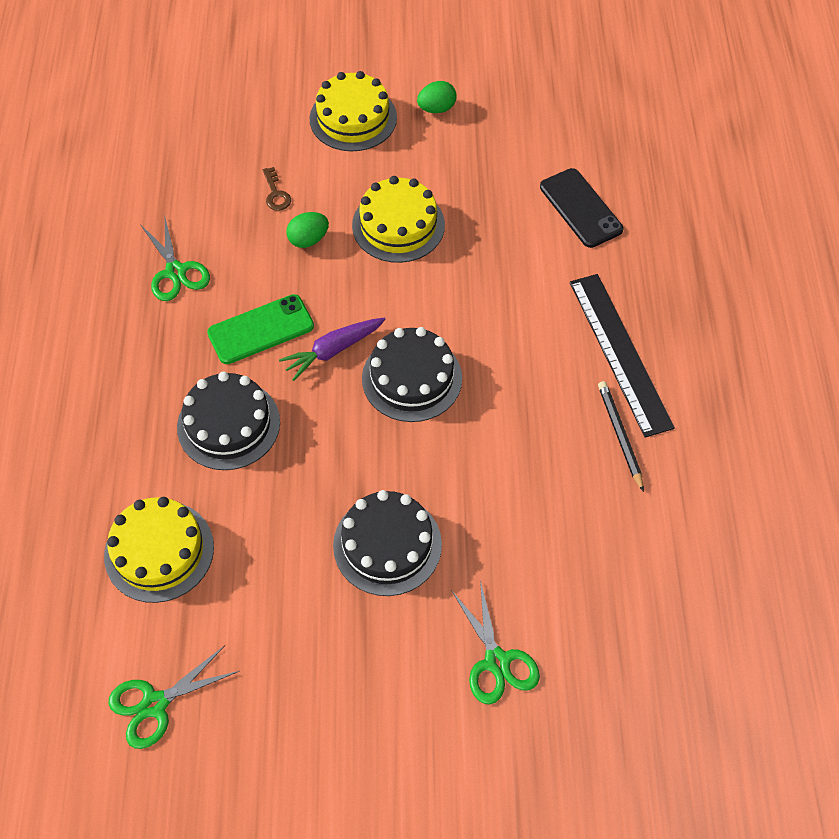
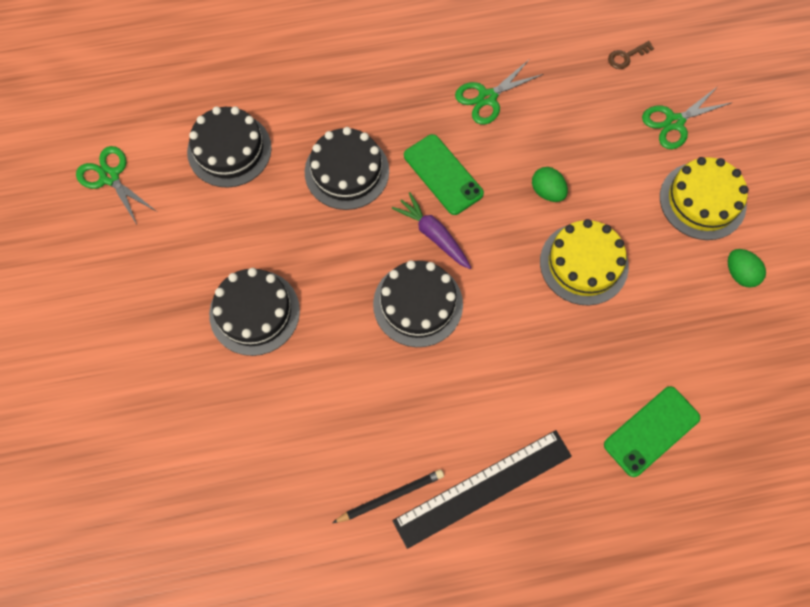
camera: 80 degrees right, 10 degrees up
yellow cake [104,497,214,603] -> black cake [187,106,272,187]
brown key [263,167,291,211] -> brown key moved to [608,41,654,69]
green scissors [451,580,540,704] -> green scissors moved to [642,86,733,149]
black phone [540,168,623,248] -> green phone [604,386,700,477]

